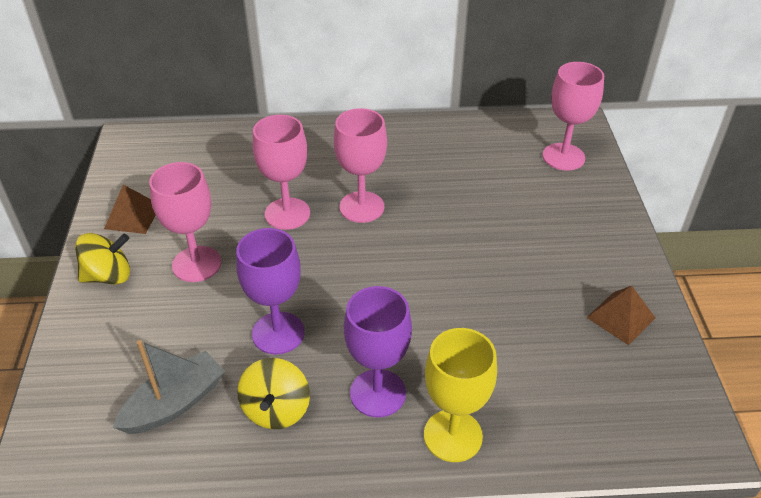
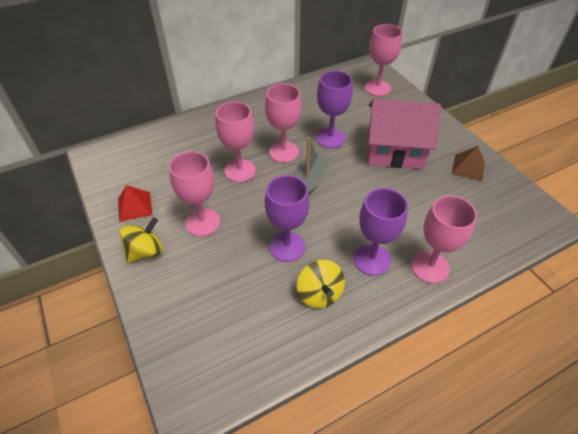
camera: 25 degrees left, 5 degrees up
brown pyramid [104,185,156,234] -> red pyramid [118,185,152,222]
grey boat [113,340,225,434] -> grey boat moved to [293,137,329,195]
yellow goblet [424,328,497,462] -> pink goblet [411,196,477,283]
none -> purple goblet [316,71,353,148]
none -> pink house [368,99,441,169]

